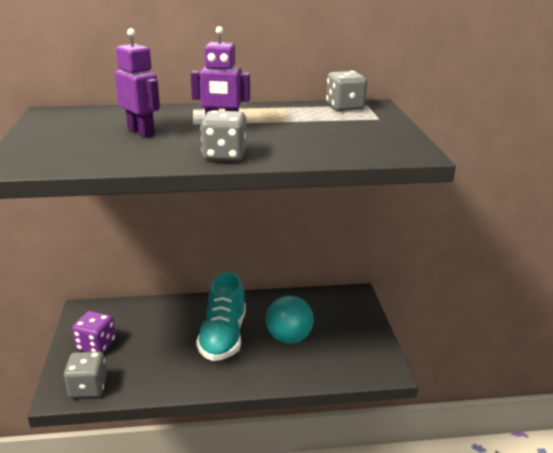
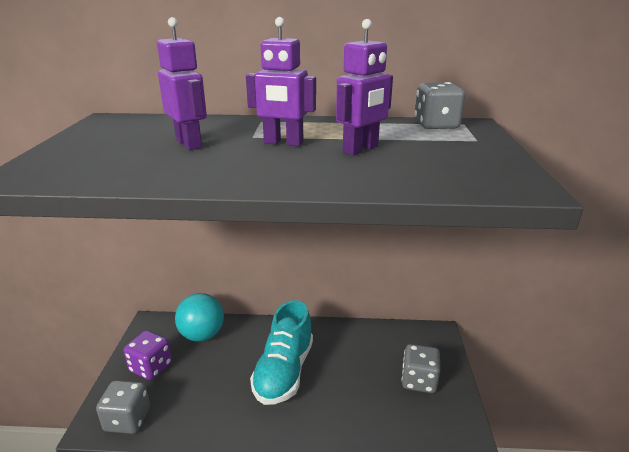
camera: 10 degrees right, 0 degrees up
grey dice [200,110,246,161] -> grey dice moved to [402,344,440,393]
turquoise ball [266,295,314,344] -> turquoise ball moved to [175,293,224,342]
none -> purple robot [336,19,393,155]

